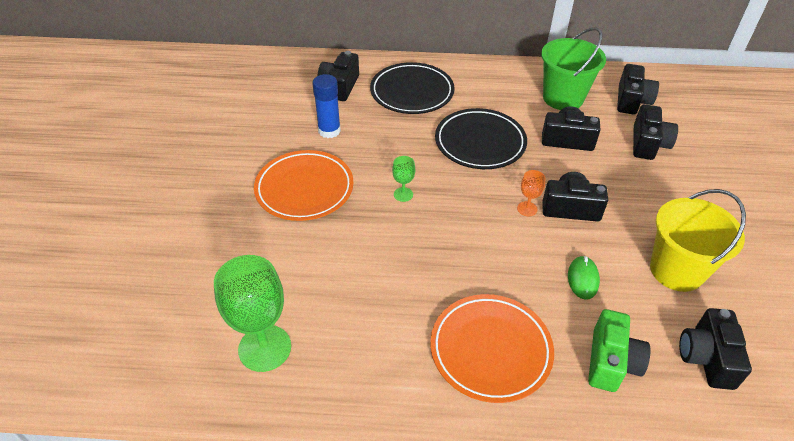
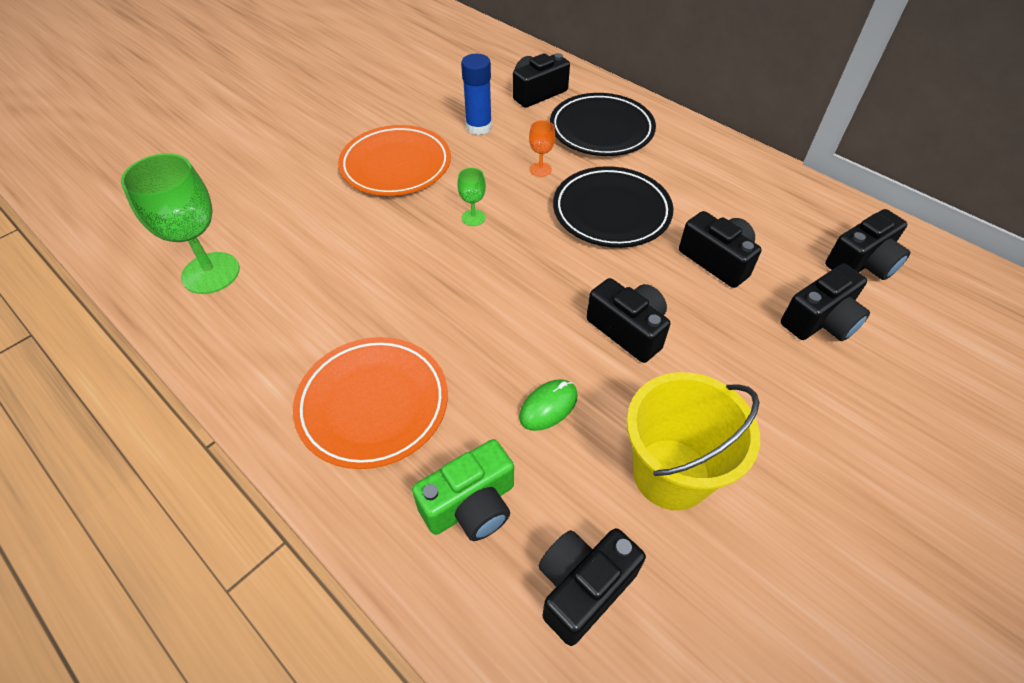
camera: 40 degrees right, 5 degrees up
orange goblet [517,170,545,216] -> orange goblet moved to [529,120,555,177]
green bucket [541,27,606,110] -> none

